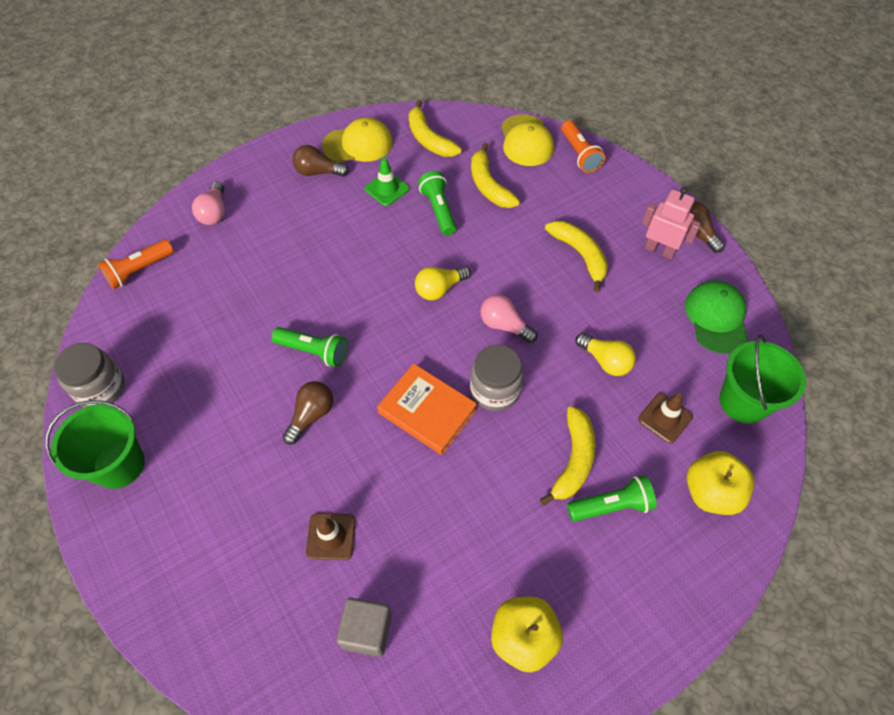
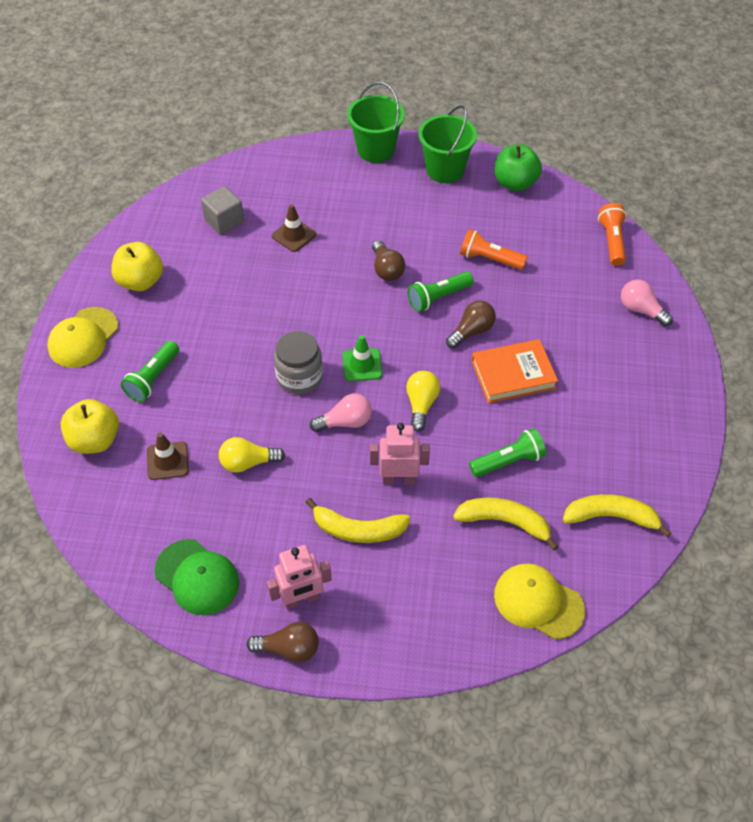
camera: 130 degrees right, 5 degrees down
grey jar [54,343,125,407] -> green apple [495,145,542,191]
brown light bulb [292,145,349,177] -> brown light bulb moved to [446,300,496,348]
yellow cap [322,117,393,162] -> yellow cap moved to [47,307,118,368]
green traffic cone [365,157,410,206] -> green traffic cone moved to [342,335,382,381]
orange book [377,364,477,455] -> orange book moved to [472,339,558,403]
green flashlight [418,171,457,236] -> green flashlight turned 45 degrees counterclockwise [469,428,546,477]
yellow banana [540,406,595,506] -> none
orange flashlight [561,120,605,173] -> orange flashlight moved to [460,229,527,270]
green bucket [720,334,806,424] -> green bucket moved to [347,82,405,163]
none -> pink robot [370,423,430,485]

